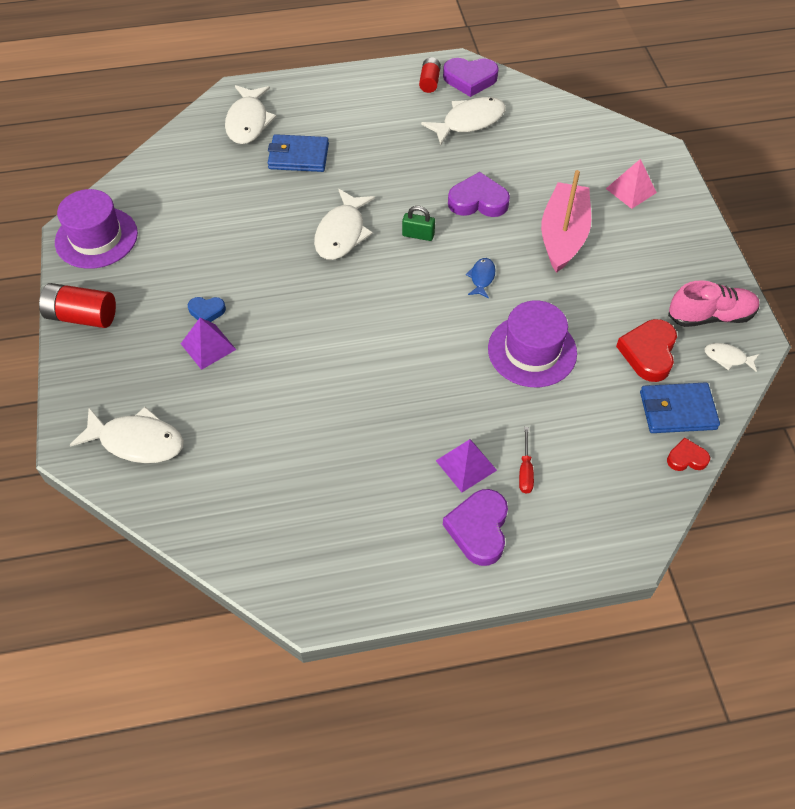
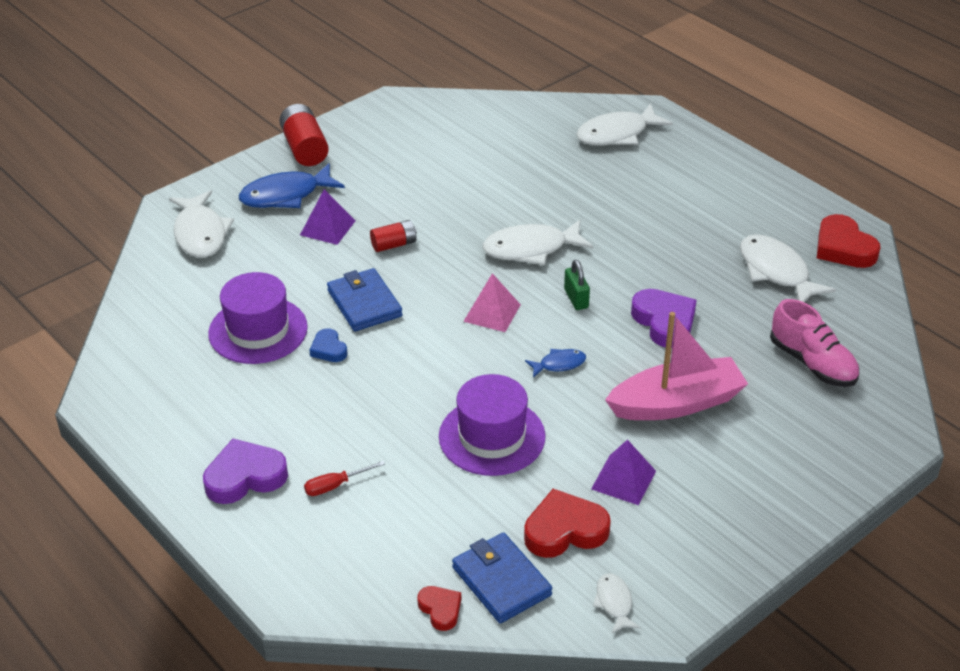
camera: 60 degrees right, 15 degrees down
purple hat [55,189,138,269] -> purple hat moved to [208,272,308,364]
blue heart [188,297,226,322] -> blue heart moved to [310,328,348,362]
blue wallet [268,134,329,172] -> blue wallet moved to [327,268,403,331]
red battery [419,57,441,93] -> red battery moved to [370,220,417,252]
white fish [421,97,506,145] -> white fish turned 150 degrees counterclockwise [740,234,836,302]
purple pyramid [436,439,497,492] -> purple pyramid moved to [591,439,656,505]
purple heart [443,58,499,97] -> red heart [817,214,881,268]
pink pyramid [606,159,657,209] -> pink pyramid moved to [463,273,521,332]
pink shoe [668,280,760,327] -> pink shoe moved to [770,299,859,387]
none -> blue fish [239,163,345,208]

